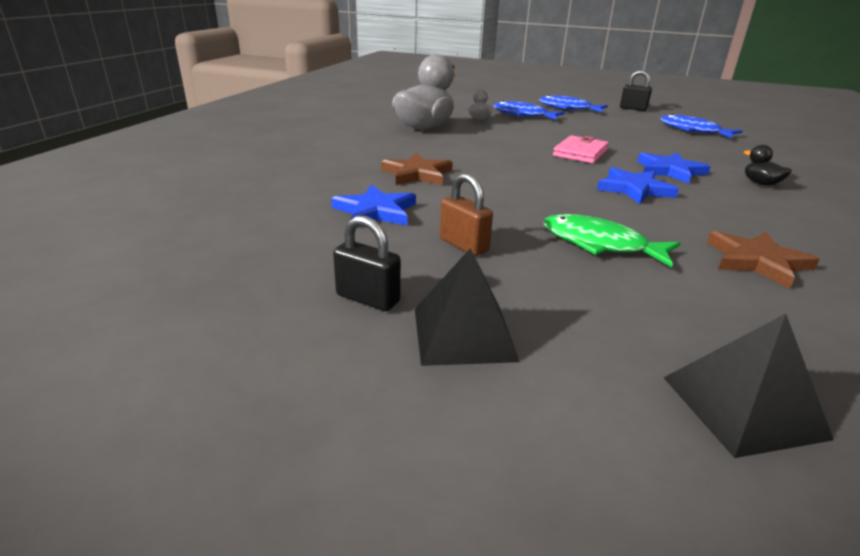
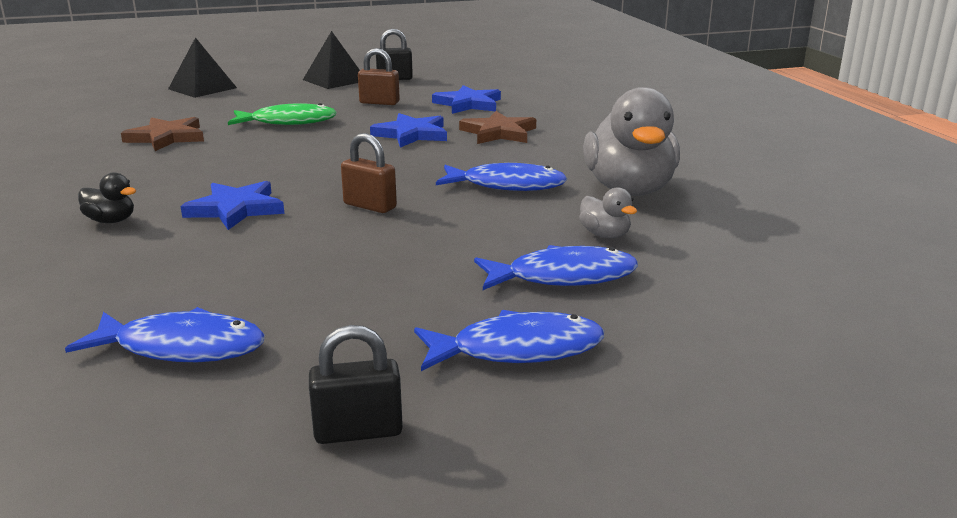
camera: 145 degrees right, 5 degrees down
pink wallet [553,135,609,163] -> brown padlock [341,133,397,213]
blue star [597,167,679,204] -> blue star moved to [370,113,447,148]
none -> blue fish [436,163,567,191]

